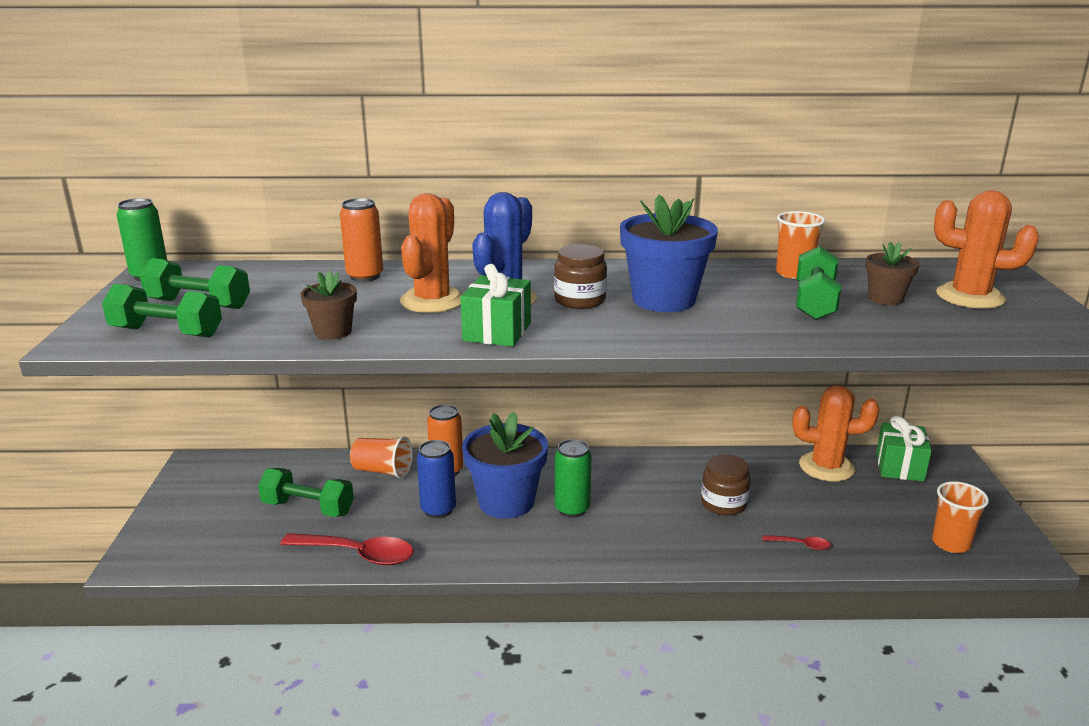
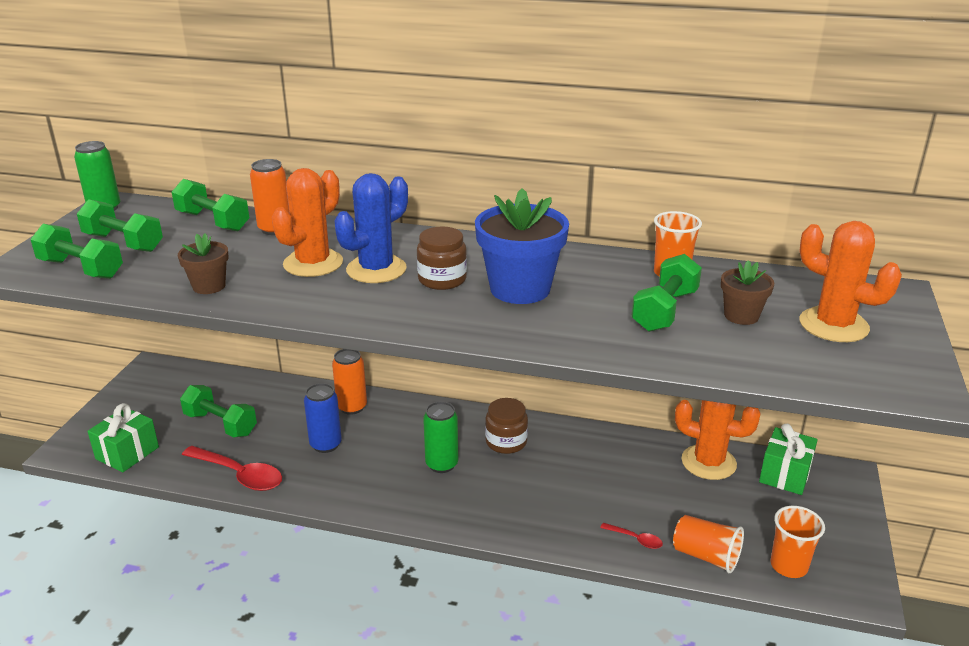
camera: 15 degrees right, 5 degrees up
orange cup [350,437,413,479] -> orange cup moved to [673,515,744,573]
green gift [460,264,531,347] -> green gift moved to [87,403,159,472]
blue flower pot [462,412,548,519] -> none
brown jar [701,454,750,516] -> brown jar moved to [485,398,528,454]
none -> green dumbbell [172,179,249,231]

